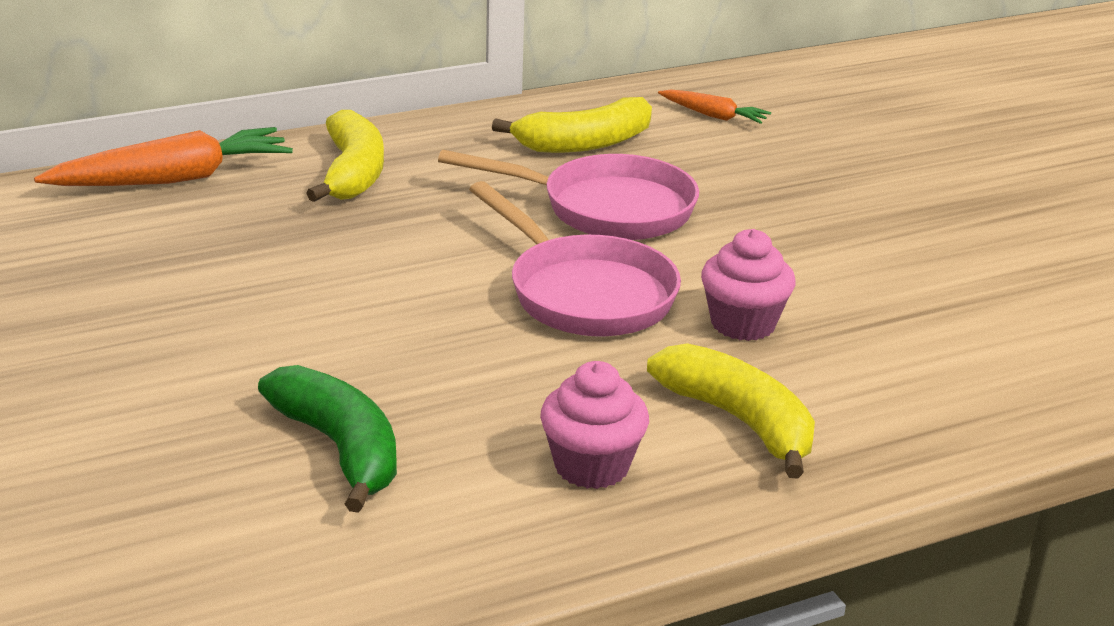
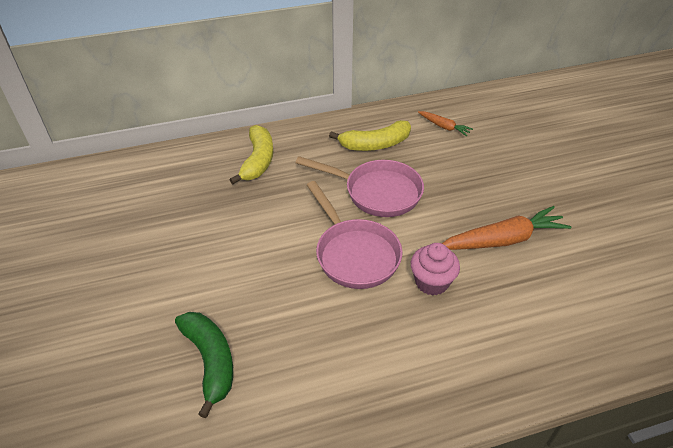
camera: 10 degrees right, 15 degrees up
orange carrot [34,127,293,186] -> orange carrot moved to [442,206,571,250]
pink cupcake [540,361,649,489] -> none
yellow banana [647,343,815,479] -> none

